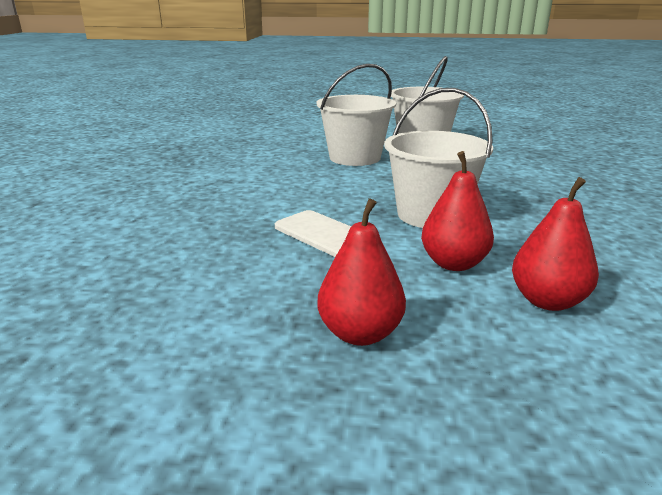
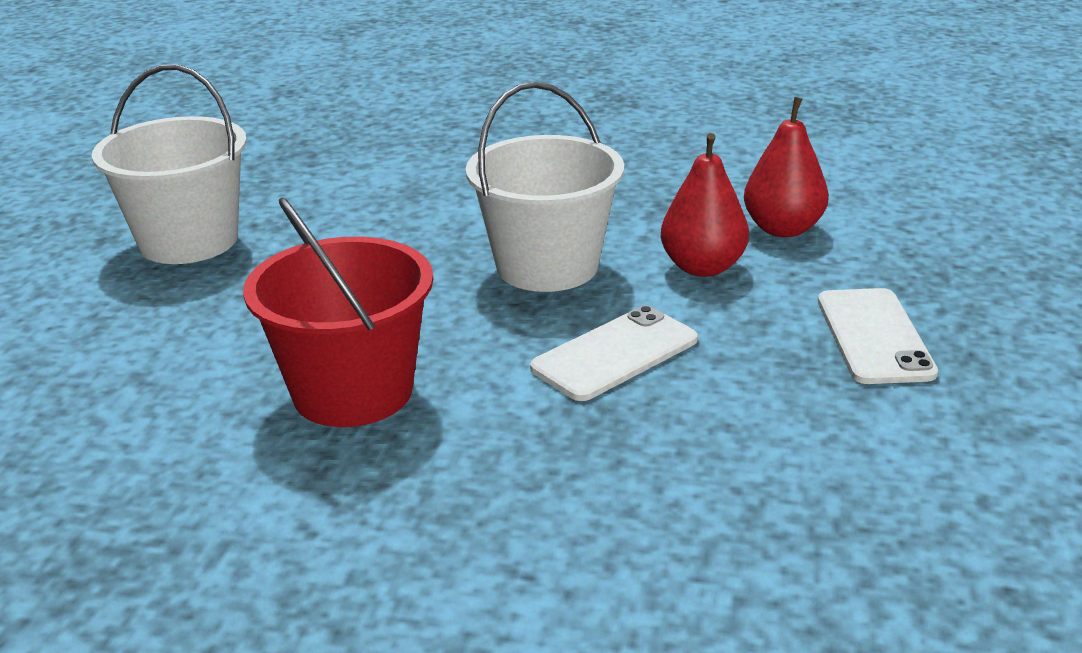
camera: 85 degrees left, 5 degrees up
white bucket [317,64,396,166] -> none
red pear [317,198,406,346] -> white phone [818,288,938,384]
none -> red bucket [243,198,433,427]

